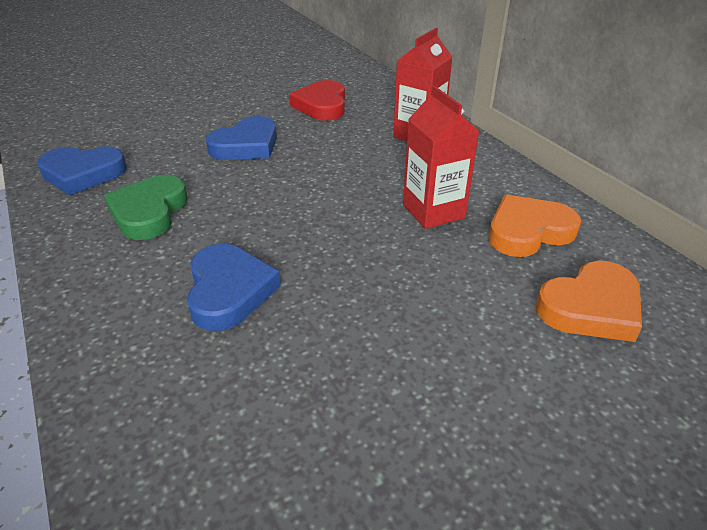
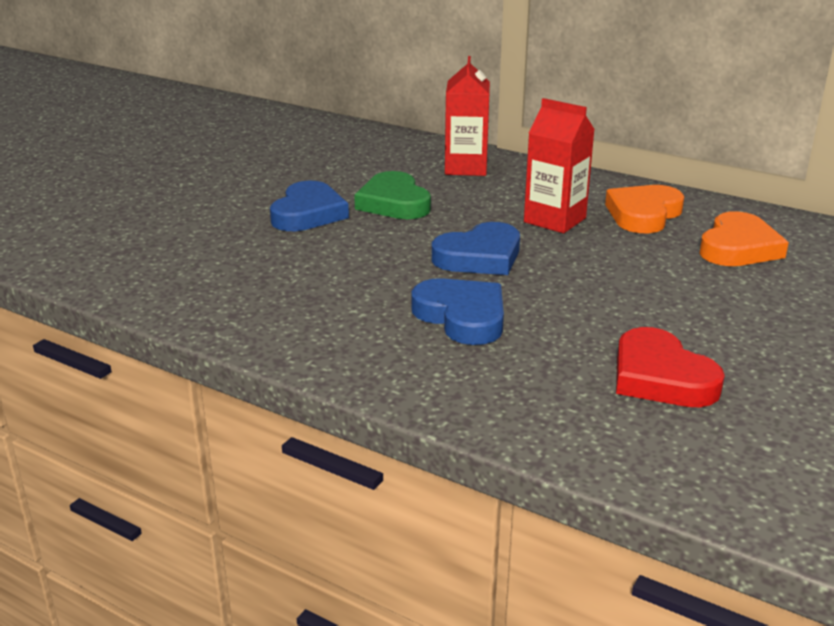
camera: 30 degrees left, 10 degrees down
blue heart [37,146,127,195] -> blue heart moved to [432,222,520,275]
green heart [104,175,188,240] -> green heart moved to [354,171,431,219]
red heart [289,80,345,121] -> red heart moved to [616,327,725,407]

